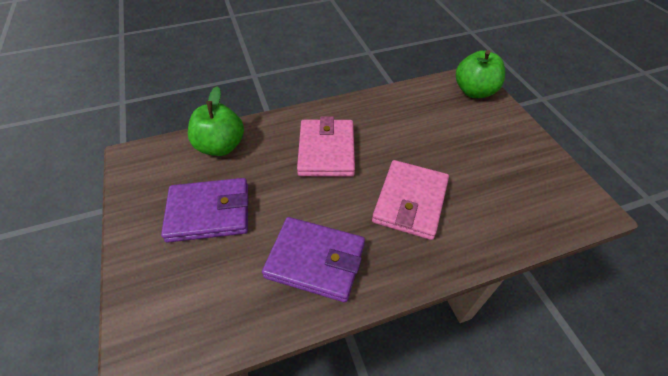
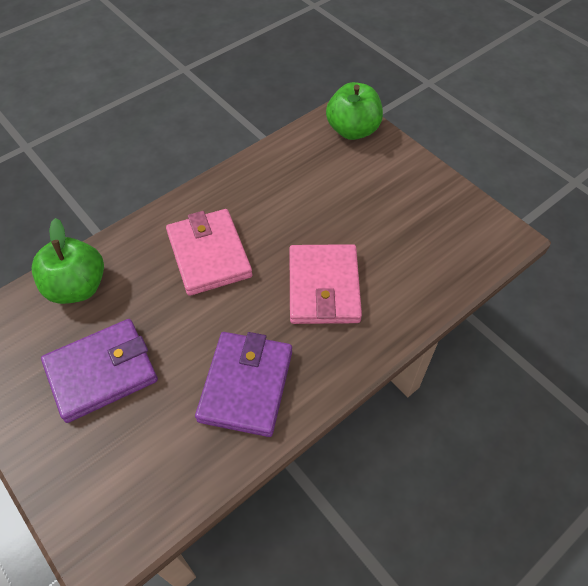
camera: 20 degrees left, 5 degrees up
purple wallet [262,217,365,302] -> purple wallet turned 75 degrees counterclockwise [195,332,292,437]

